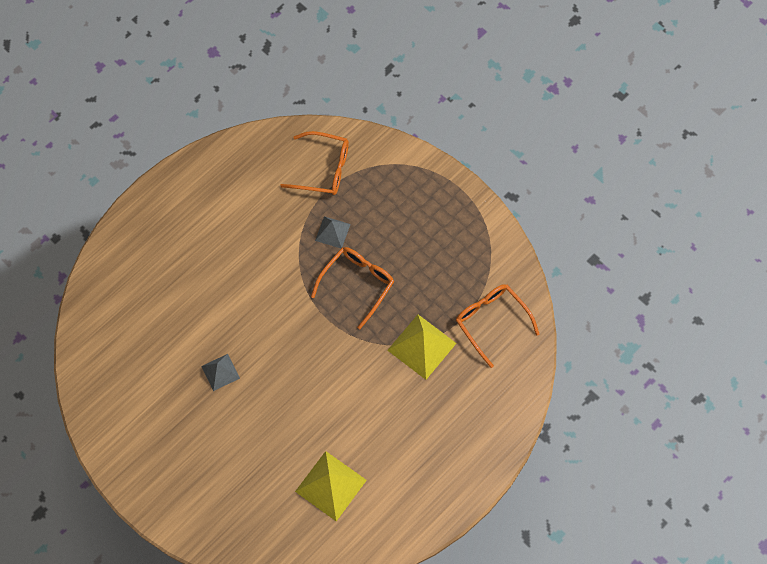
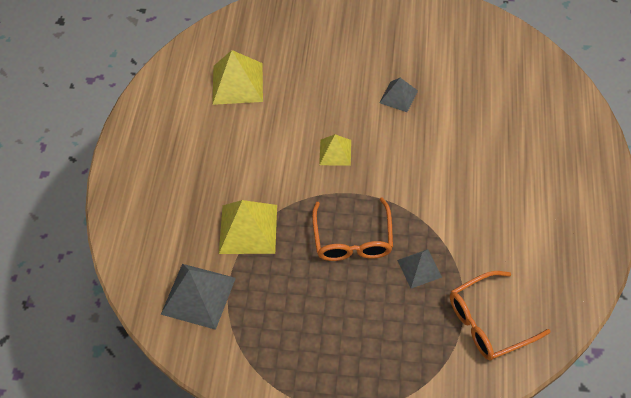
camera: 145 degrees right, 10 degrees down
orange glasses [456,284,540,368] -> grey pyramid [161,264,236,330]
none -> yellow pyramid [319,134,351,166]

